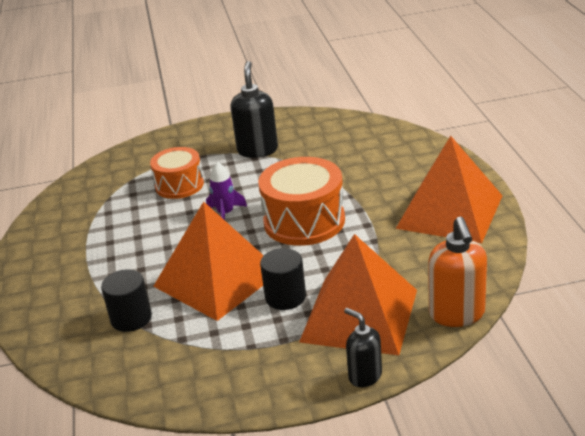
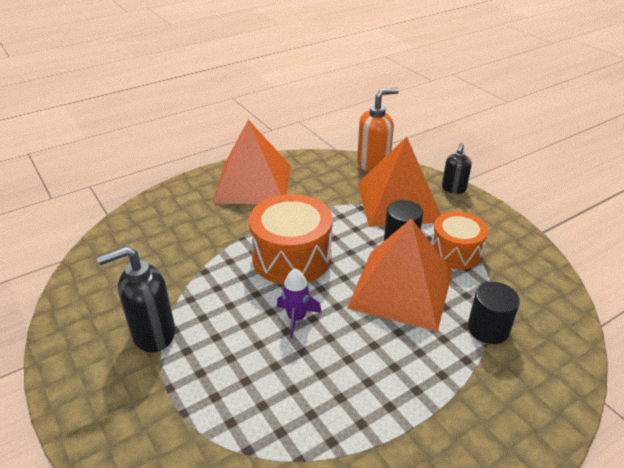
camera: 115 degrees left, 5 degrees up
orange drum [150,147,204,199] -> orange drum moved to [431,211,488,269]

